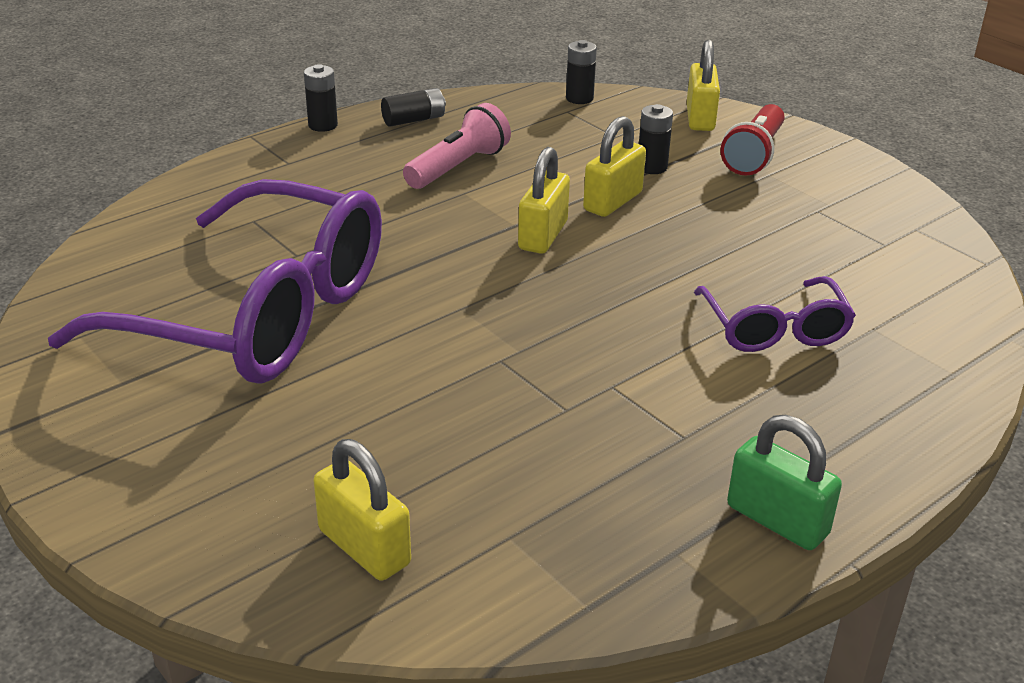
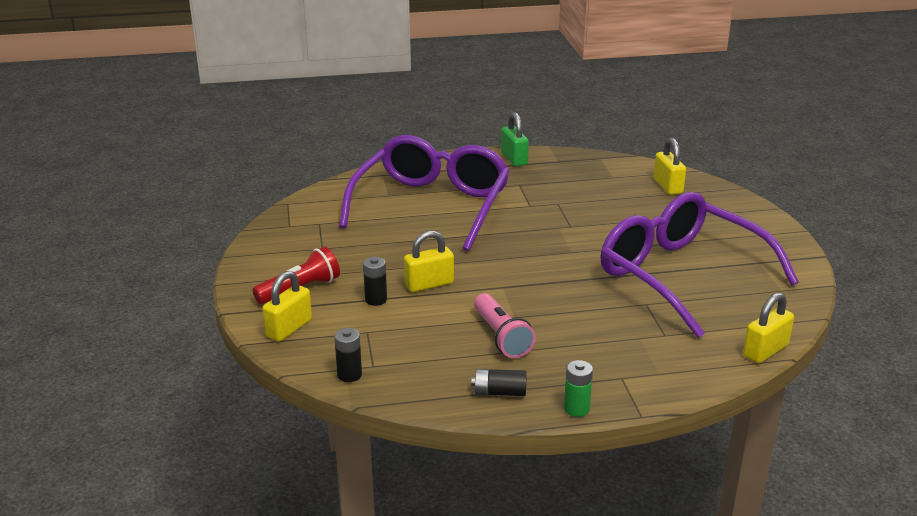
camera: 150 degrees left, 5 degrees down
black battery [304,64,338,132] -> green battery [564,360,593,417]
pink flashlight [403,103,511,189] -> pink flashlight turned 90 degrees counterclockwise [474,293,536,358]
yellow padlock [518,147,570,254] -> yellow padlock moved to [743,292,794,363]
purple glasses [694,276,856,352] -> purple glasses [339,135,510,251], size x2.09

